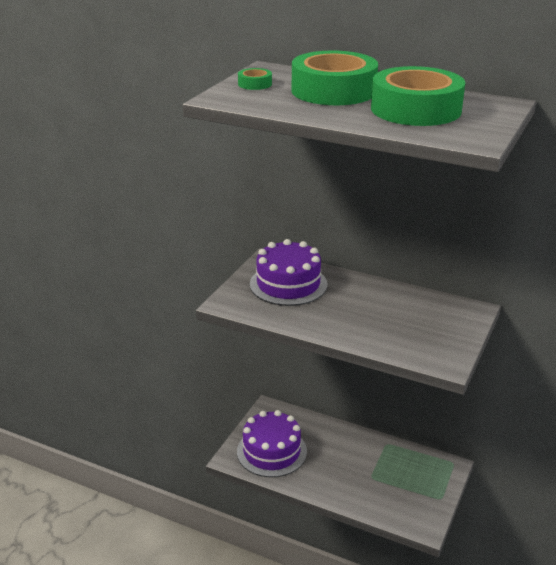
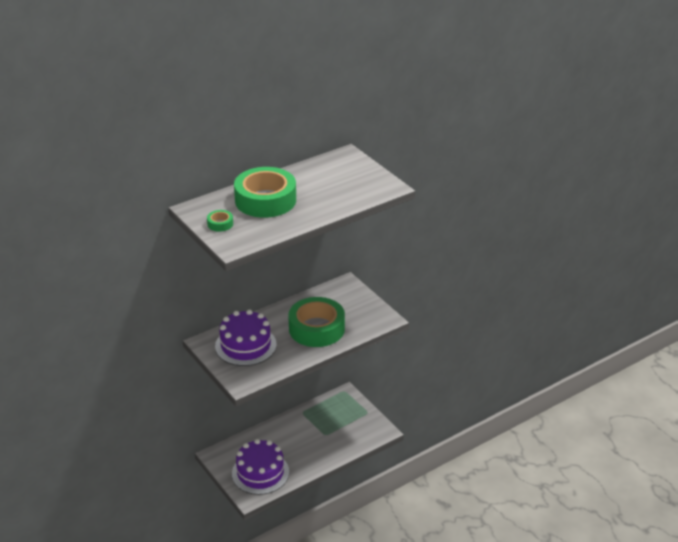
camera: 60 degrees left, 5 degrees up
green tape [371,66,465,126] -> green tape moved to [289,297,345,347]

